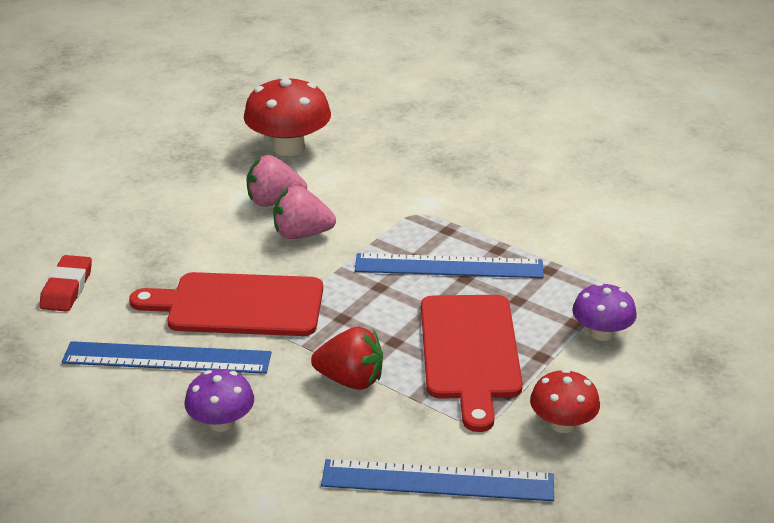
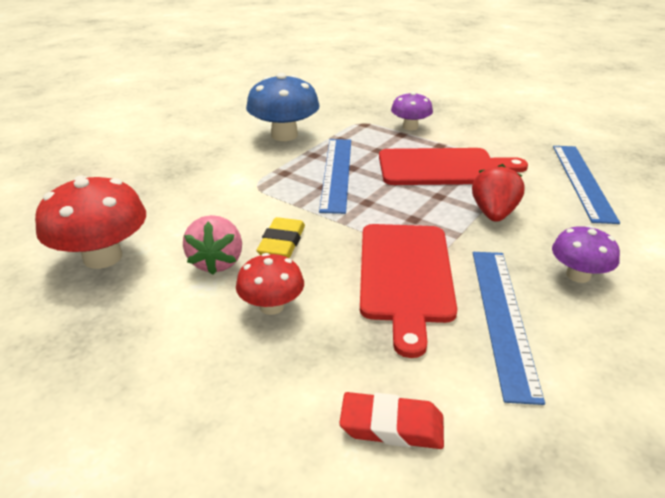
camera: 90 degrees left, 0 degrees up
pink strawberry [273,186,336,239] -> yellow eraser [257,217,305,258]
red mushroom [530,369,600,433] -> red mushroom moved to [236,253,304,315]
none -> blue mushroom [246,73,320,141]

